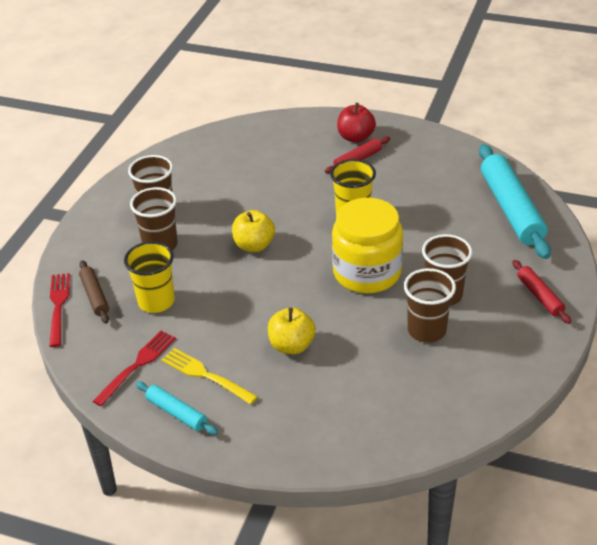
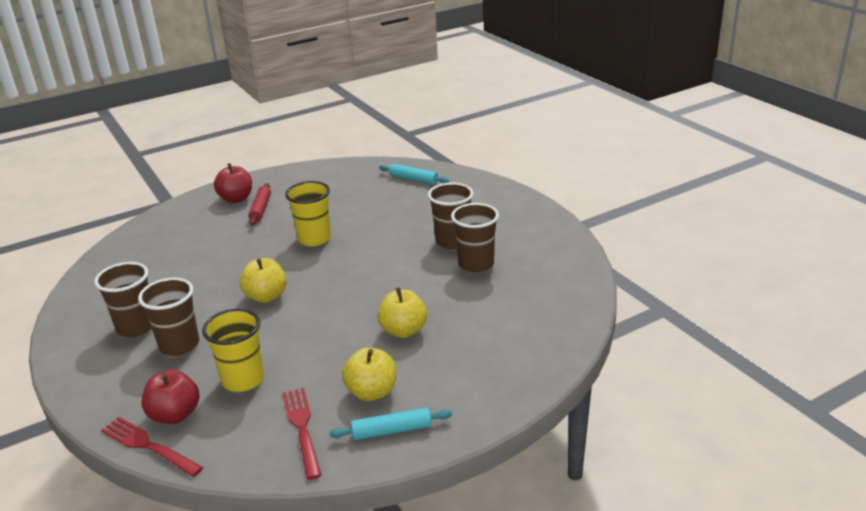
camera: 50 degrees left, 10 degrees down
brown rolling pin [79,260,109,323] -> red apple [142,369,199,424]
yellow fork [161,348,258,404] -> yellow apple [342,348,396,401]
yellow jar [332,198,403,294] -> none
turquoise rolling pin [479,144,551,259] -> turquoise rolling pin [379,164,449,185], size x0.50
red rolling pin [512,260,571,324] -> none

